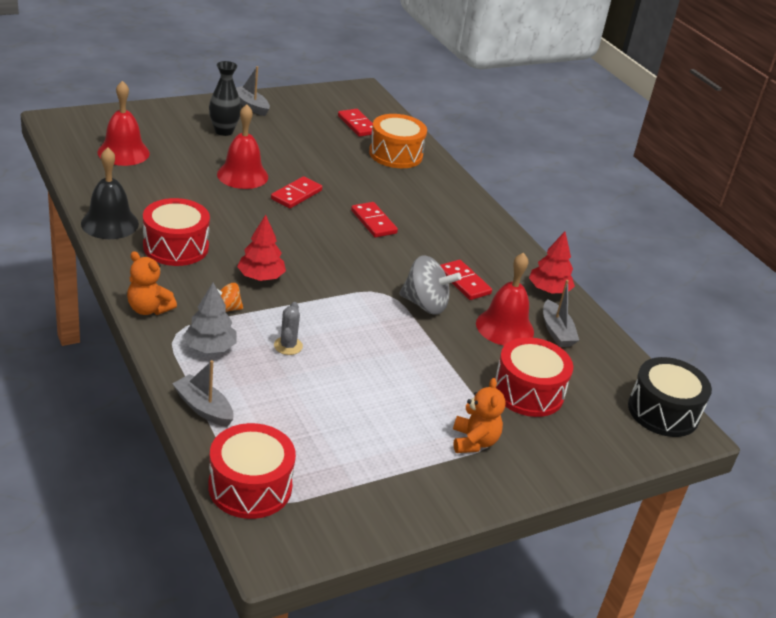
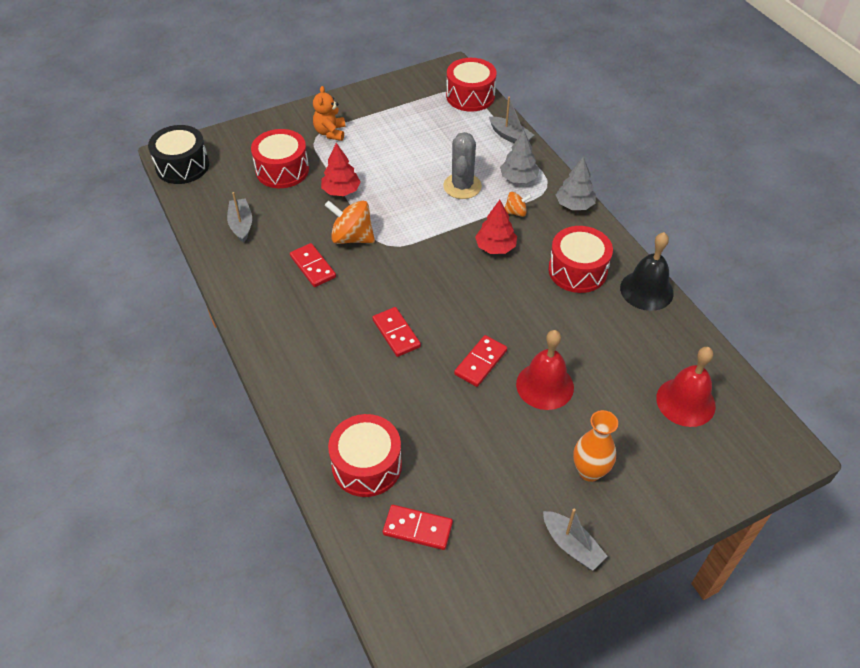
camera: 175 degrees left, 15 degrees up
orange teddy bear [127,251,177,315] -> grey tree [556,157,596,210]
black vase [209,61,241,136] -> orange vase [573,410,618,482]
grey cactus [274,302,303,355] -> grey cactus [443,132,482,199], size x1.75
red domino [338,109,373,137] -> red domino turned 45 degrees counterclockwise [383,505,453,550]
orange drum [369,114,427,168] -> red drum [328,414,402,497]
grey spinning top [399,255,461,315] -> orange spinning top [325,200,375,244]
red bell [476,252,534,346] -> none
red tree [529,232,575,293] -> red tree moved to [321,143,361,196]

